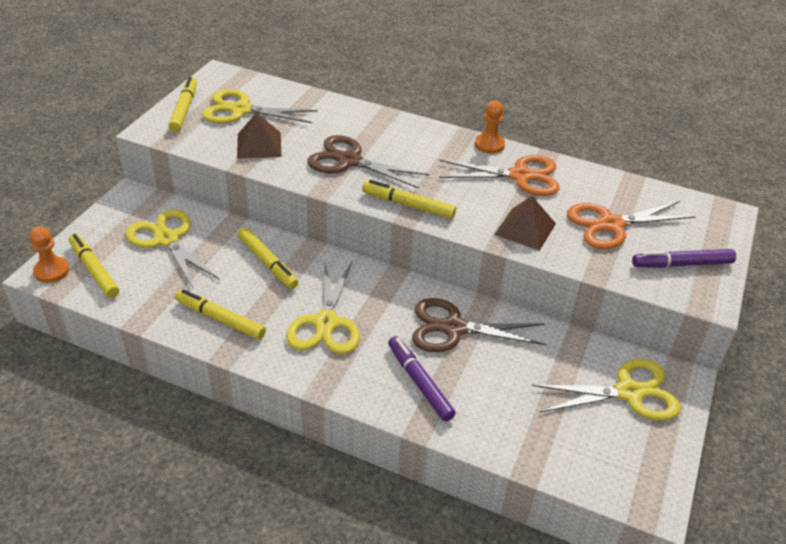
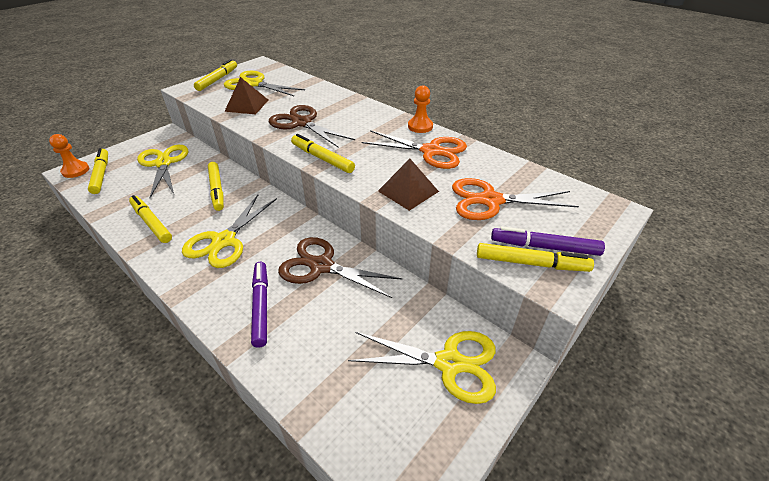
camera: 20 degrees right, 0 degrees up
none -> yellow marker [477,243,594,272]

